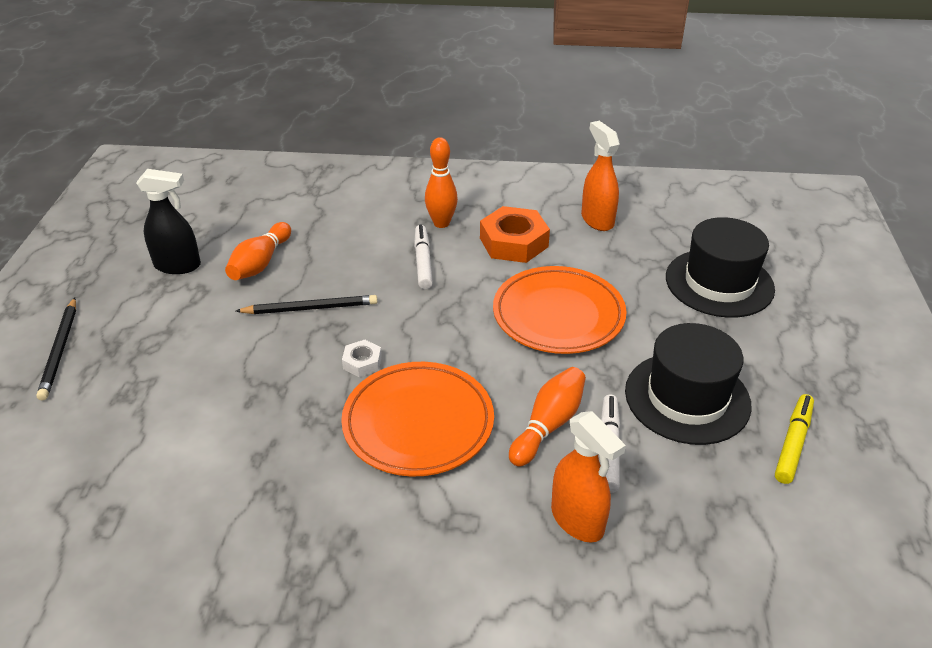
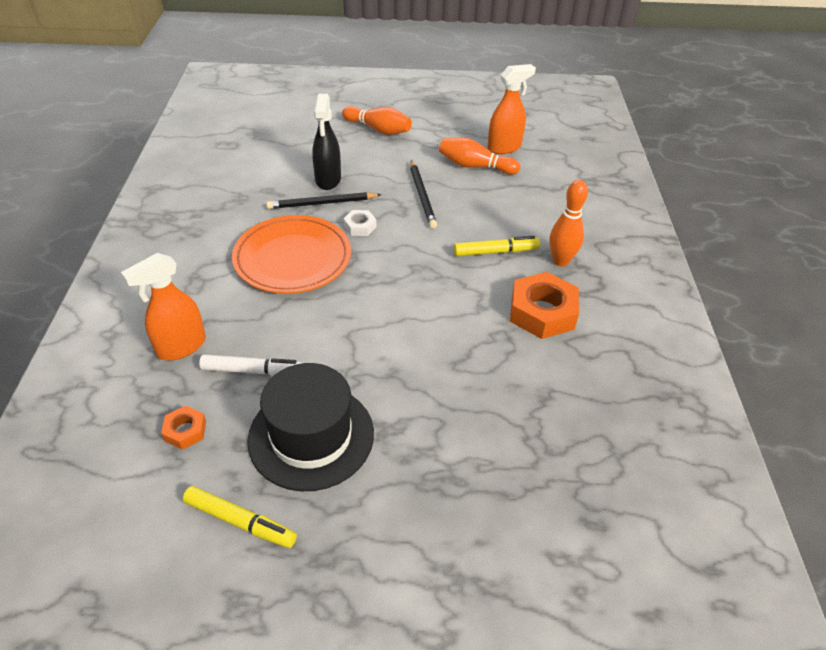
camera: 85 degrees right, 5 degrees up
black pencil [36,297,76,400] -> black pencil moved to [266,192,382,209]
black spray bottle [136,169,201,274] -> black spray bottle moved to [312,94,341,190]
white marker [414,225,433,289] -> yellow marker [454,236,540,256]
orange plate [493,266,627,354] -> none
orange bowling pin [509,367,586,466] -> orange bowling pin moved to [342,106,412,135]
orange spray bottle [581,121,620,231] -> orange spray bottle moved to [488,64,536,154]
black hat [666,217,775,318] -> none
none -> orange nut [161,406,206,450]

